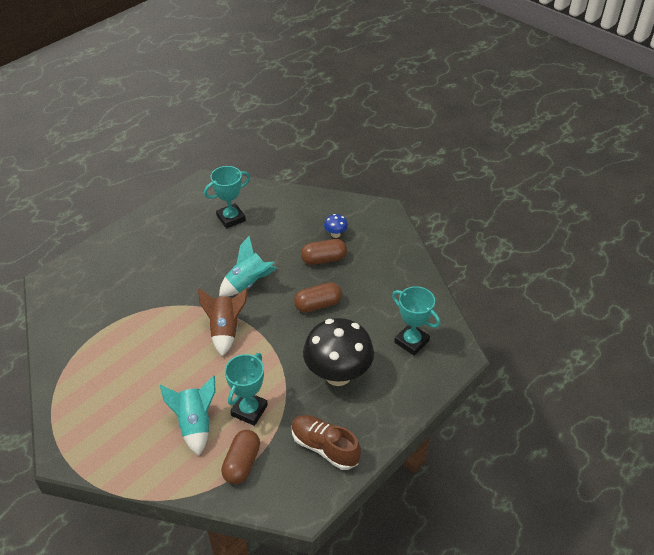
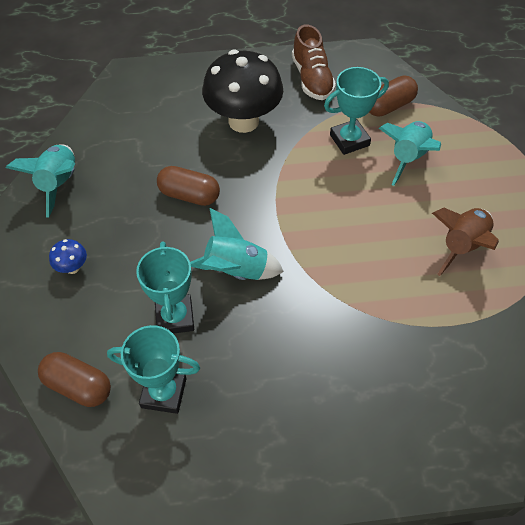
camera: 140 degrees left, 10 degrees up
brown rocket [198,288,248,357] -> brown rocket moved to [432,208,499,276]
brown capsule [301,239,347,265] -> brown capsule moved to [38,352,111,407]
turquoise trophy [392,286,440,356] -> turquoise trophy moved to [136,241,194,334]
none -> turquoise rocket [6,144,75,217]

